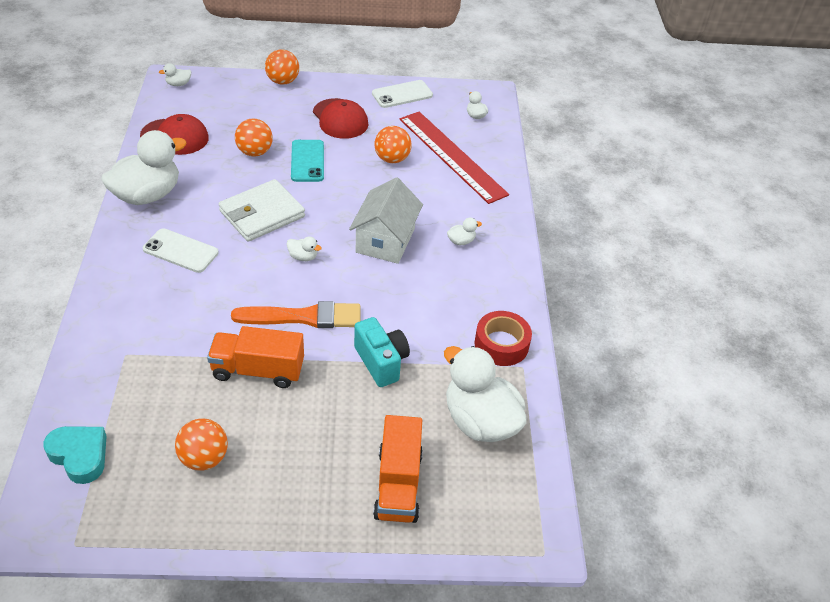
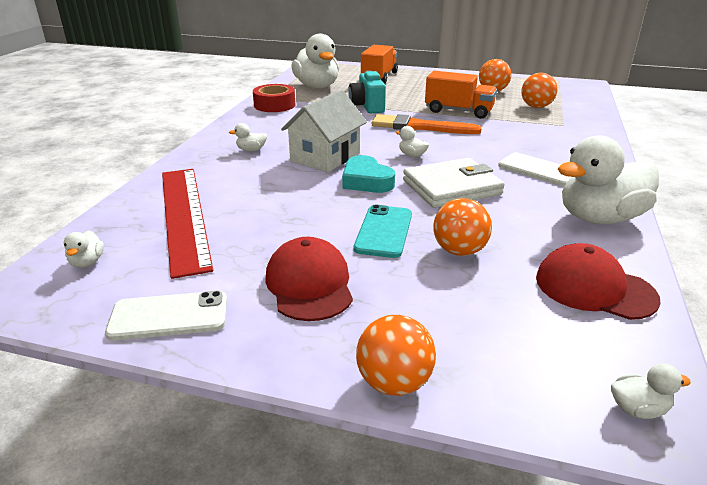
camera: 160 degrees left, 15 degrees down
turquoise heart [44,426,107,484] -> turquoise heart moved to [342,155,395,193]
orange ball [374,126,412,163] -> orange ball moved to [521,73,557,108]

